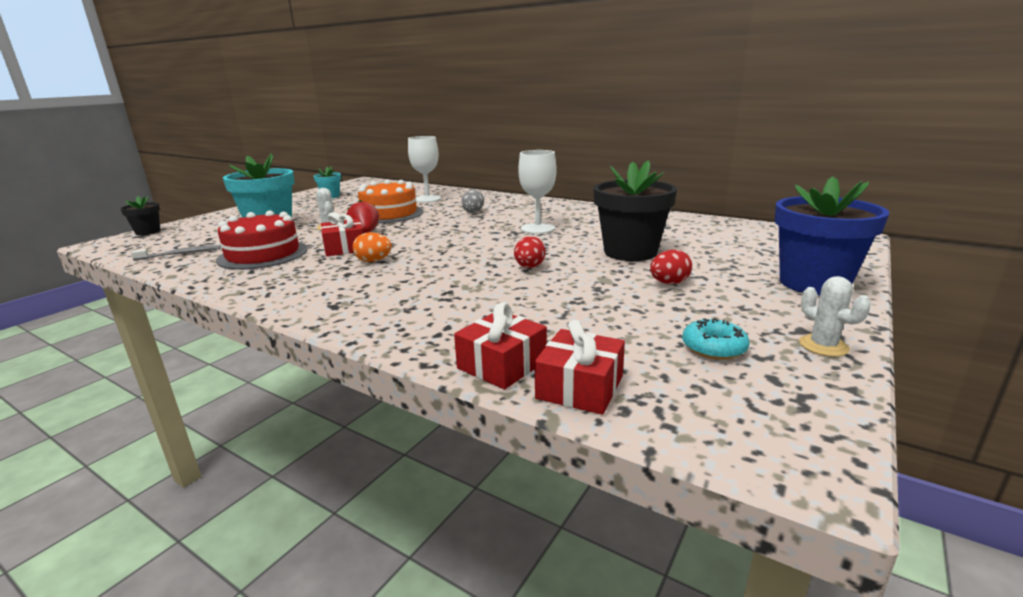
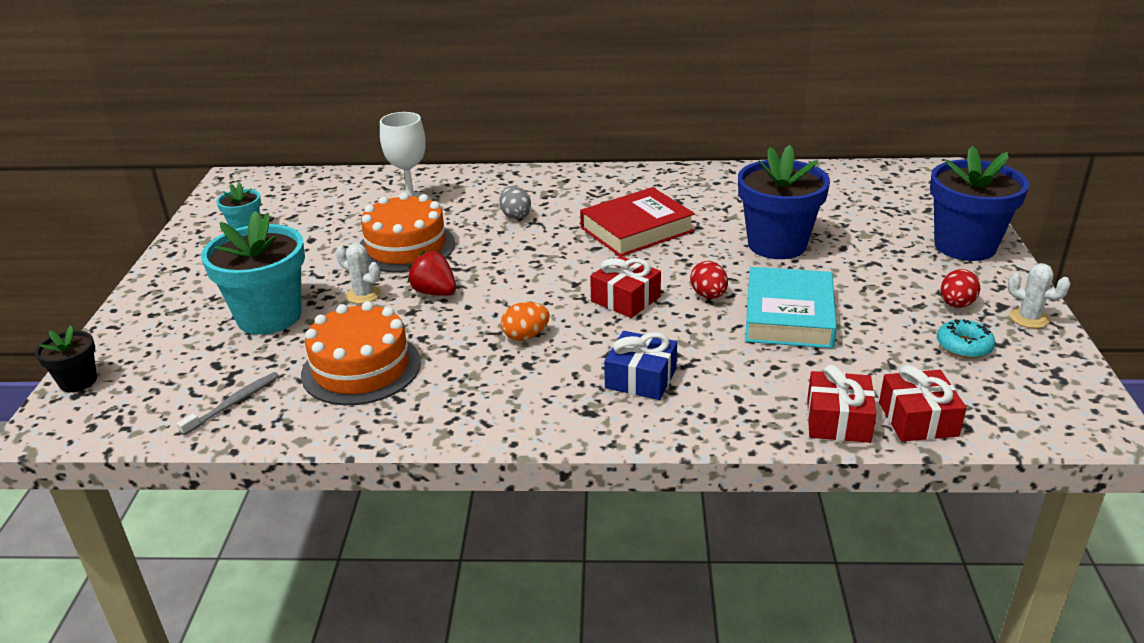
camera: 30 degrees left, 10 degrees up
red cake [216,210,308,270] -> orange cake [301,301,421,405]
red gift [321,212,363,256] -> red gift moved to [590,256,661,318]
white goblet [518,150,556,234] -> red book [580,187,695,256]
black flower pot [593,160,677,261] -> blue flower pot [738,145,830,259]
red egg [650,250,692,284] -> red egg moved to [941,269,980,308]
none -> blue gift [604,331,677,400]
none -> turquoise book [745,267,837,348]

